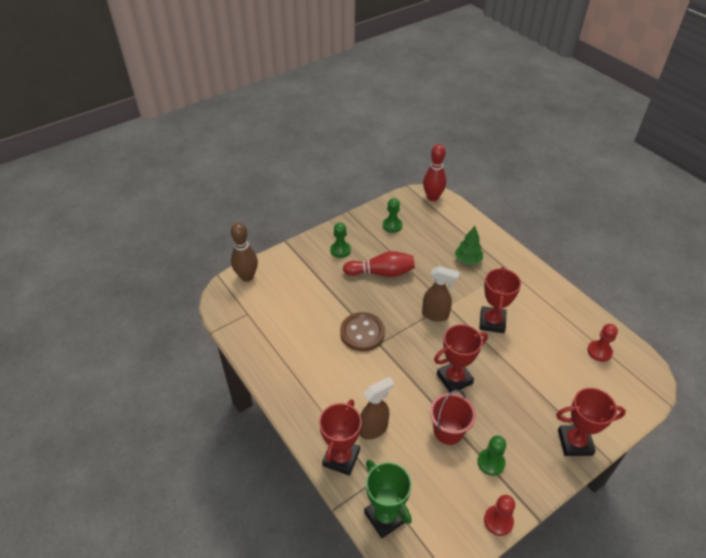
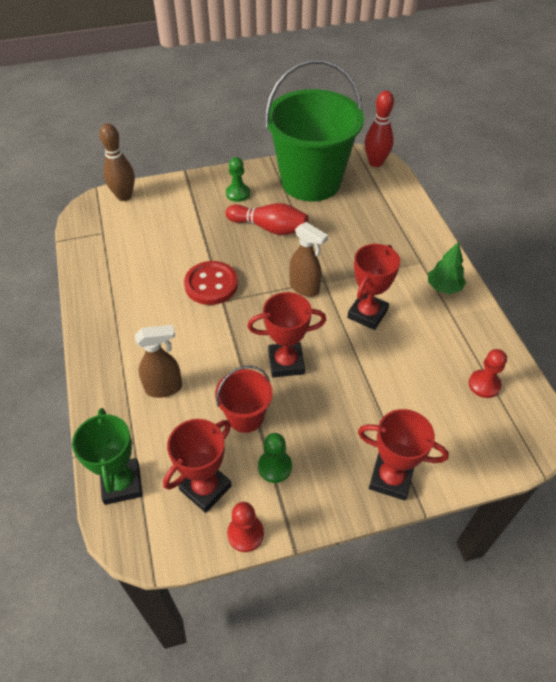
camera: 20 degrees right, 5 degrees up
red trophy [319,399,362,476] -> red trophy moved to [163,419,232,513]
brown button [340,312,385,351] -> red button [184,261,238,305]
green pawn [383,198,402,233] -> green bucket [265,59,364,201]
green tree [455,226,483,264] -> green tree moved to [428,241,466,294]

